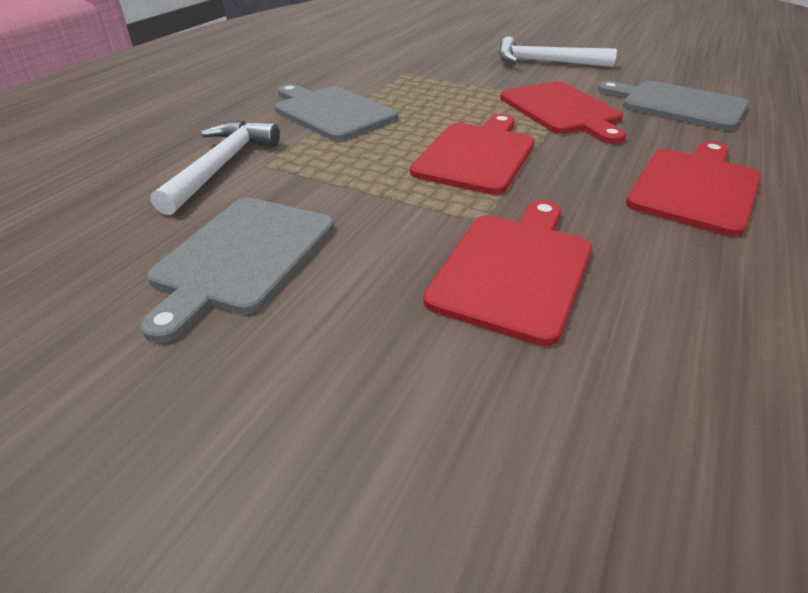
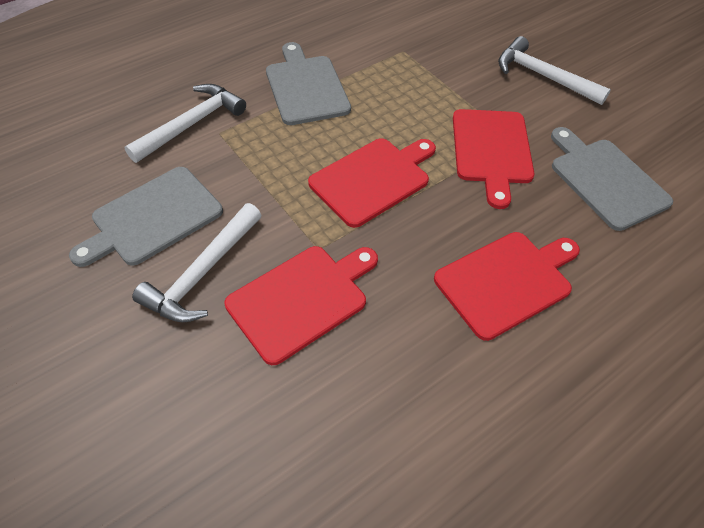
camera: 25 degrees right, 15 degrees up
none -> white hammer [132,203,262,322]

